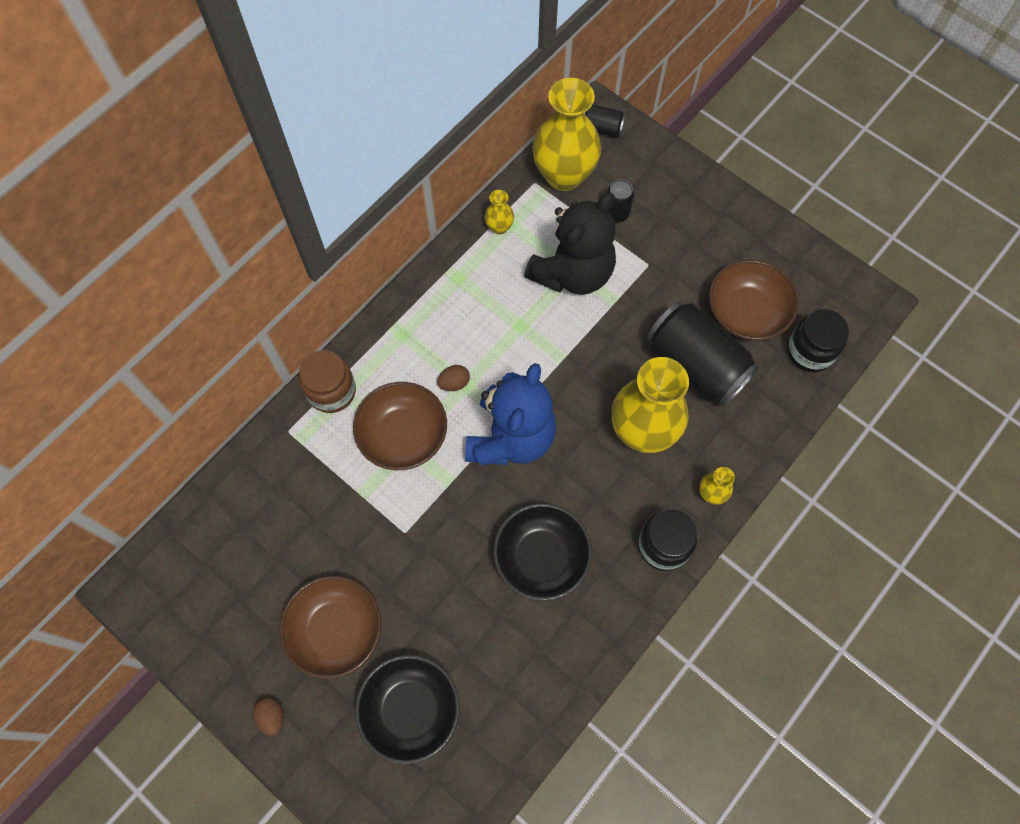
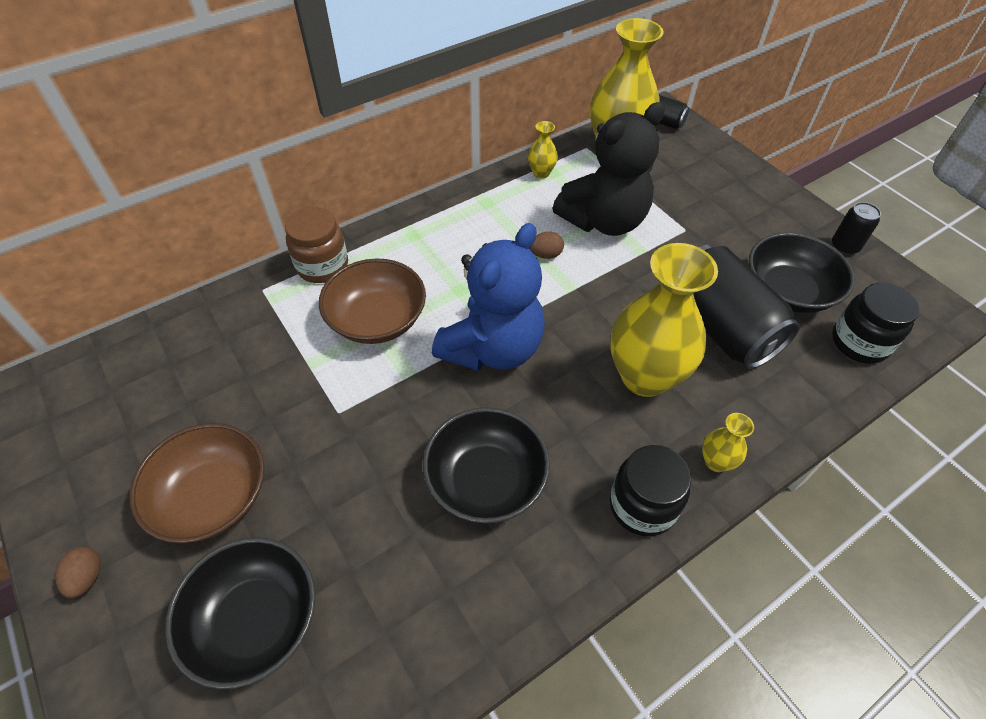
camera: 15 degrees right, 15 degrees down
brown egg [437,365,470,391] -> brown egg moved to [530,232,564,259]
black can [607,179,634,222] -> black can moved to [832,202,881,255]
brown bowl [709,260,799,340] -> black bowl [749,233,855,313]

